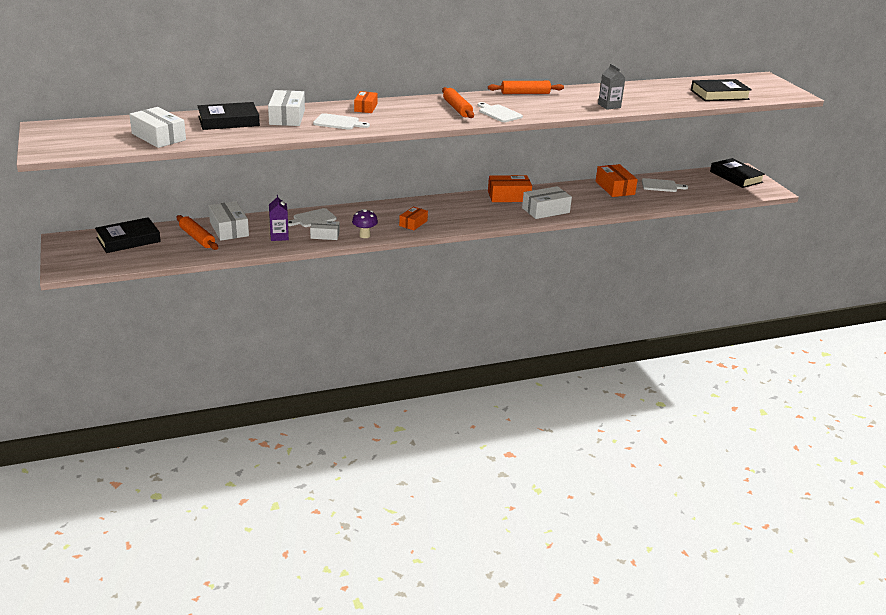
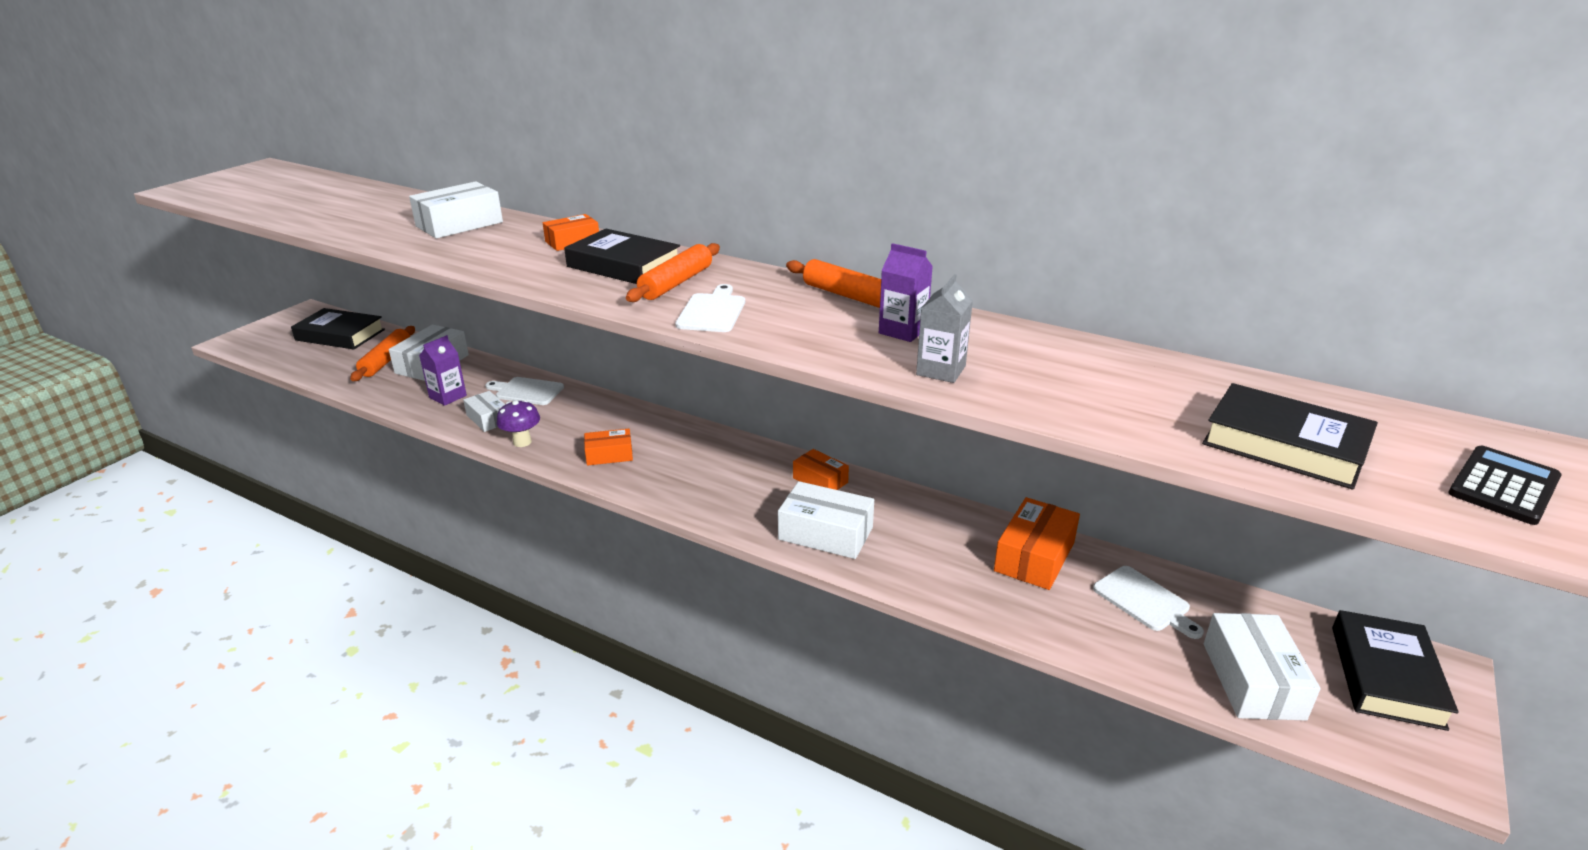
camera: 50 degrees right, 0 degrees up
white box [129,107,186,148] -> white box moved to [1204,613,1321,721]
black book [198,102,260,130] -> black book moved to [564,229,680,284]
white cutting board [313,113,370,130] -> none
orange box [488,175,532,202] -> orange box [793,449,849,490], size x0.62
none -> purple carton [879,243,933,342]
none -> black calculator [1448,445,1561,525]

